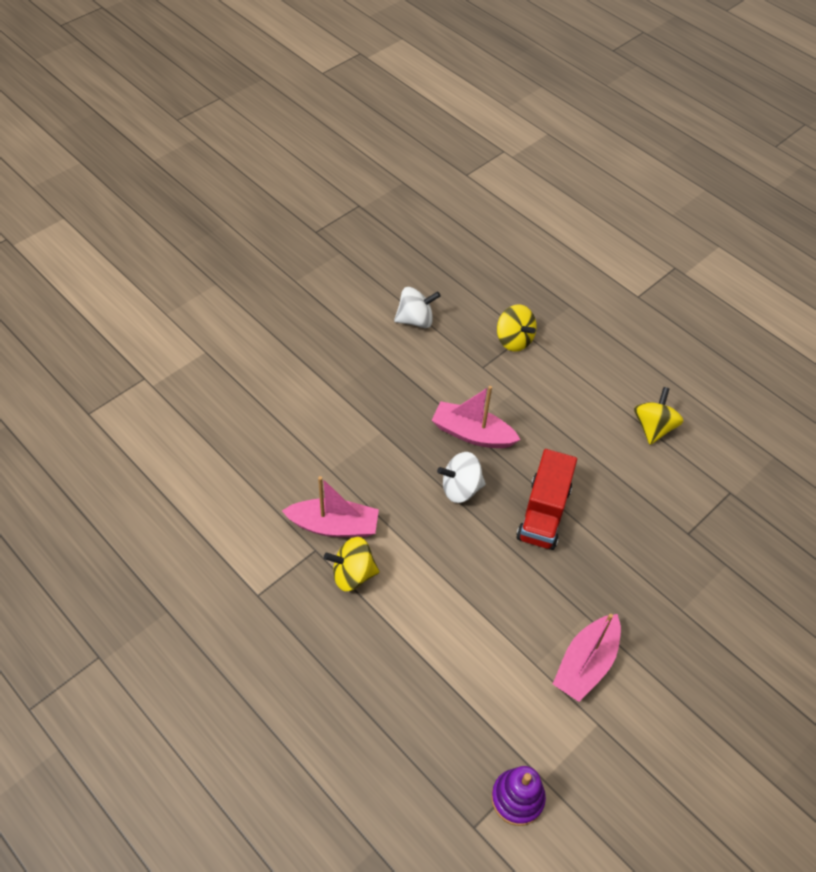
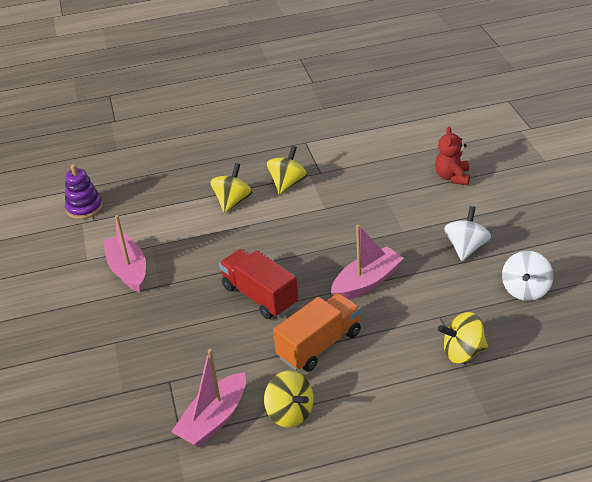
camera: 125 degrees right, 15 degrees down
pink boat [282,476,379,537] -> pink boat moved to [171,349,246,448]
white spinning top [437,452,486,503] -> white spinning top moved to [444,206,491,261]
none -> yellow spinning top [210,163,252,213]
none -> orange truck [273,293,361,372]
none -> red teddy bear [435,126,470,186]

